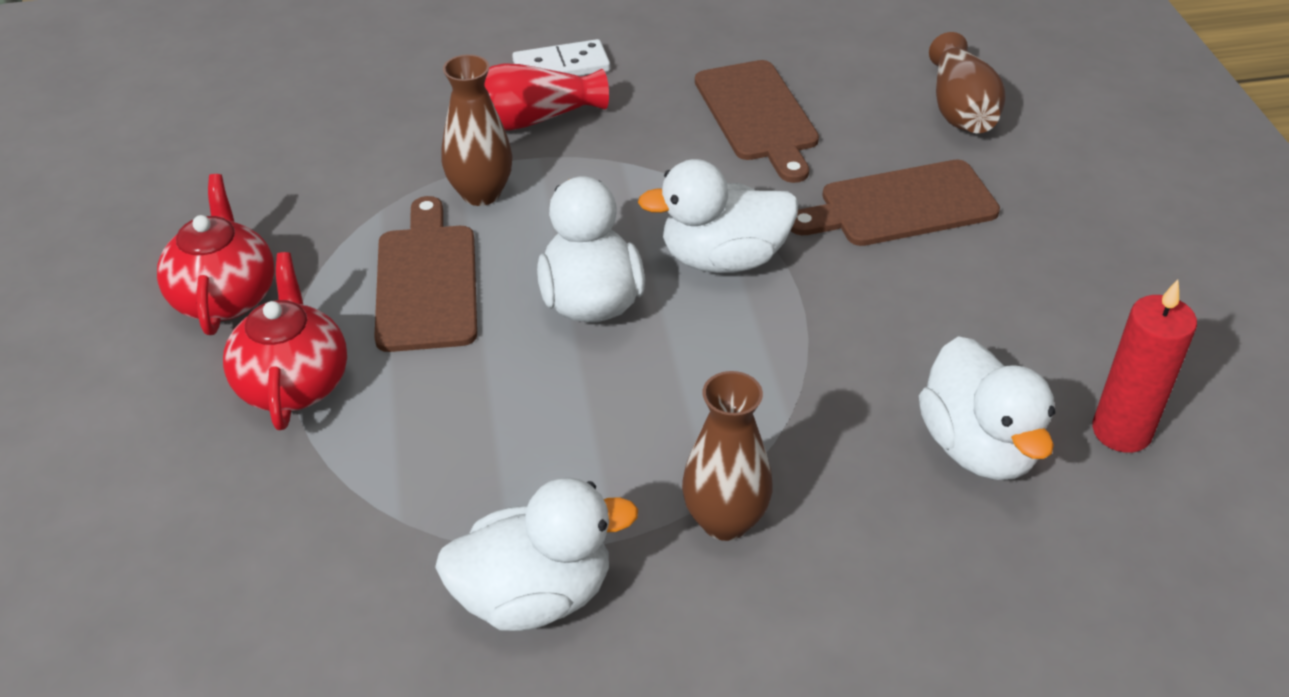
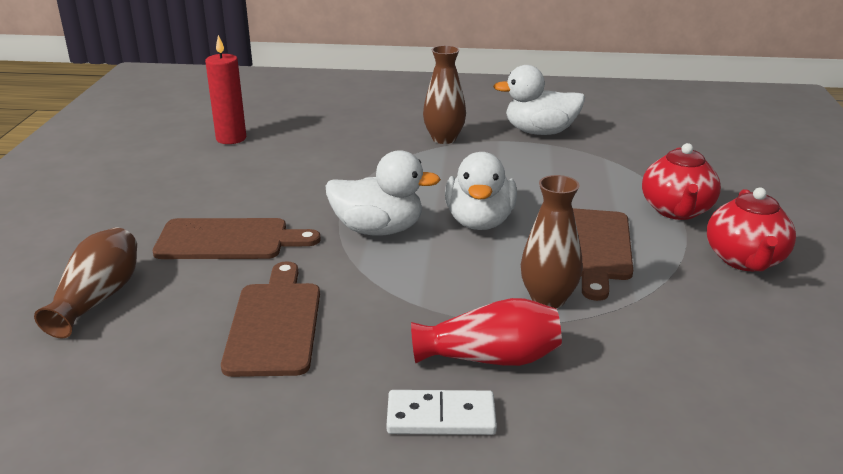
camera: 165 degrees left, 15 degrees down
white duck [919,336,1055,480] -> none

